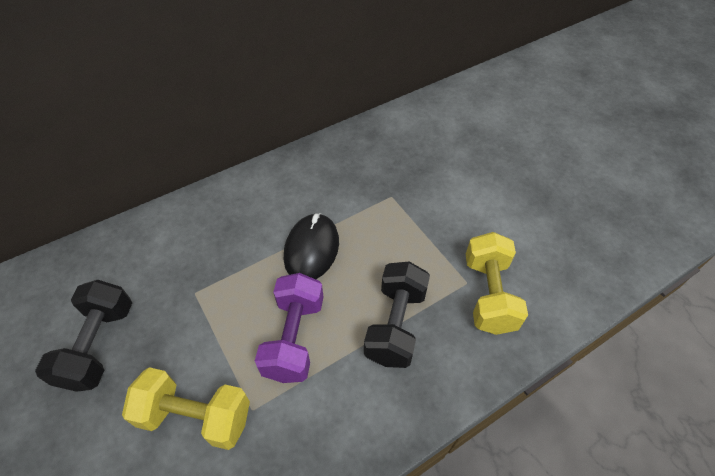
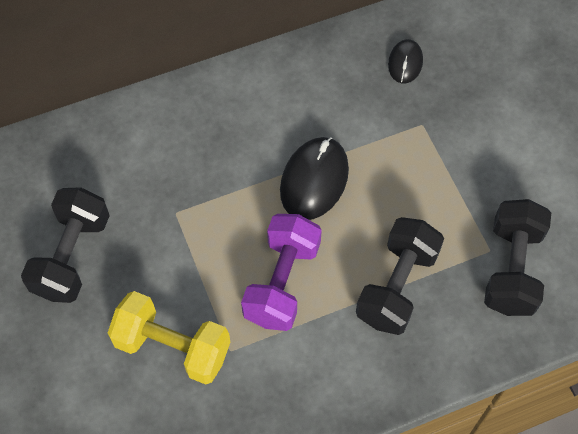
camera: 10 degrees right, 10 degrees up
yellow dumbbell [466,232,528,335] -> black dumbbell [484,199,551,316]
none -> black mouse [388,39,423,83]

